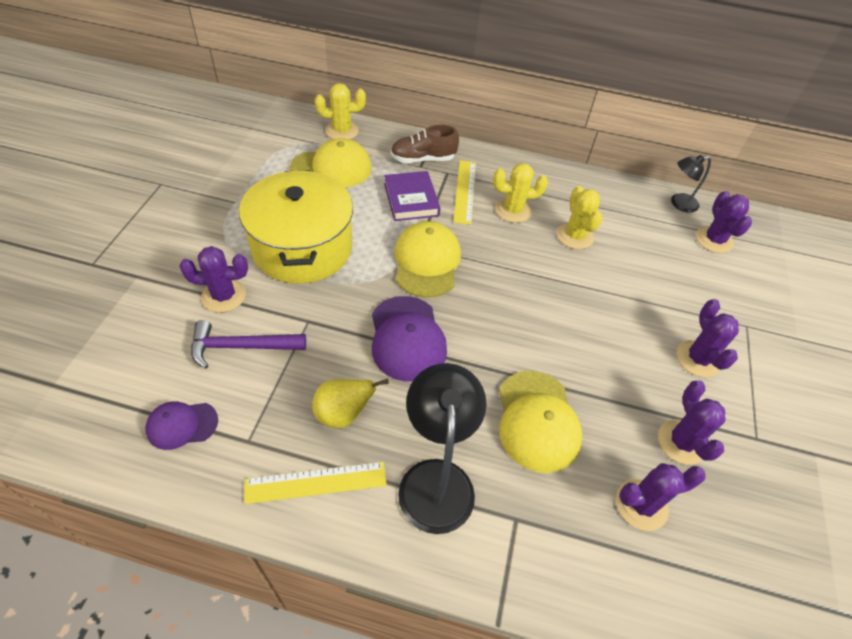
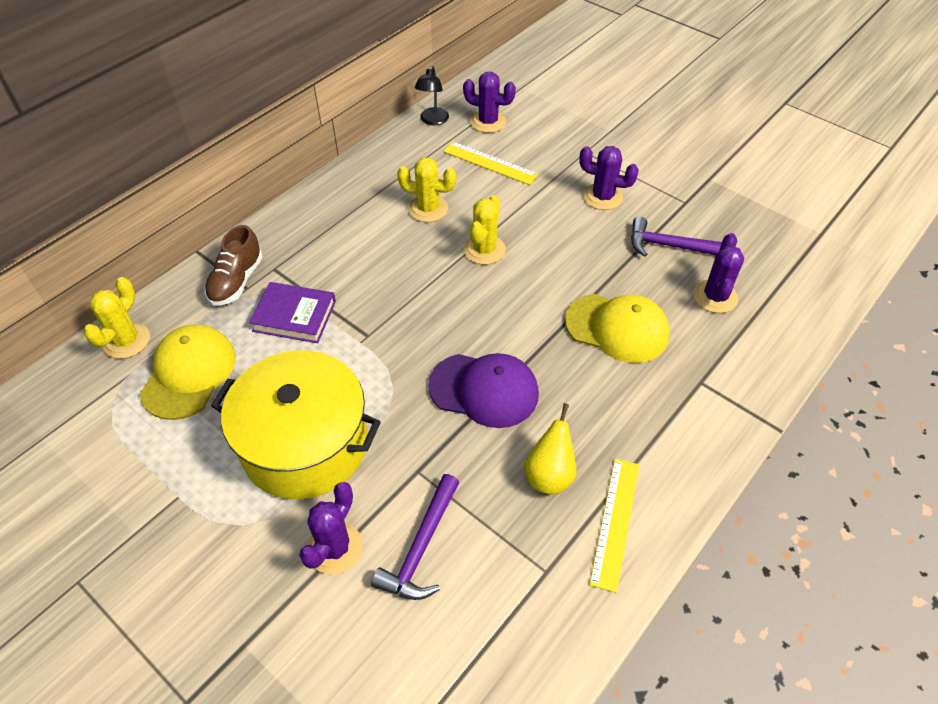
camera: 60 degrees left, 0 degrees up
purple cap [145,401,218,450] -> none
yellow cap [395,221,461,298] -> none
black lamp [398,363,487,534] -> none
yellow ruler [453,160,476,225] -> yellow ruler moved to [443,141,538,185]
yellow cactus [493,163,548,223] -> yellow cactus moved to [464,195,506,265]
purple cactus [658,381,725,465] -> purple hammer [631,217,722,257]

